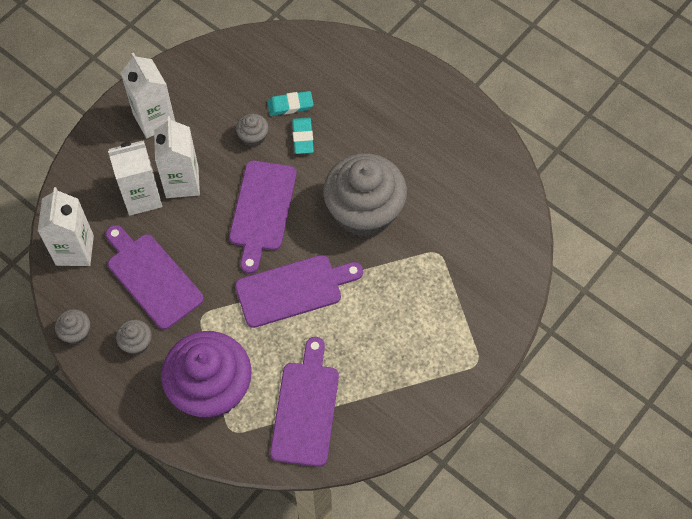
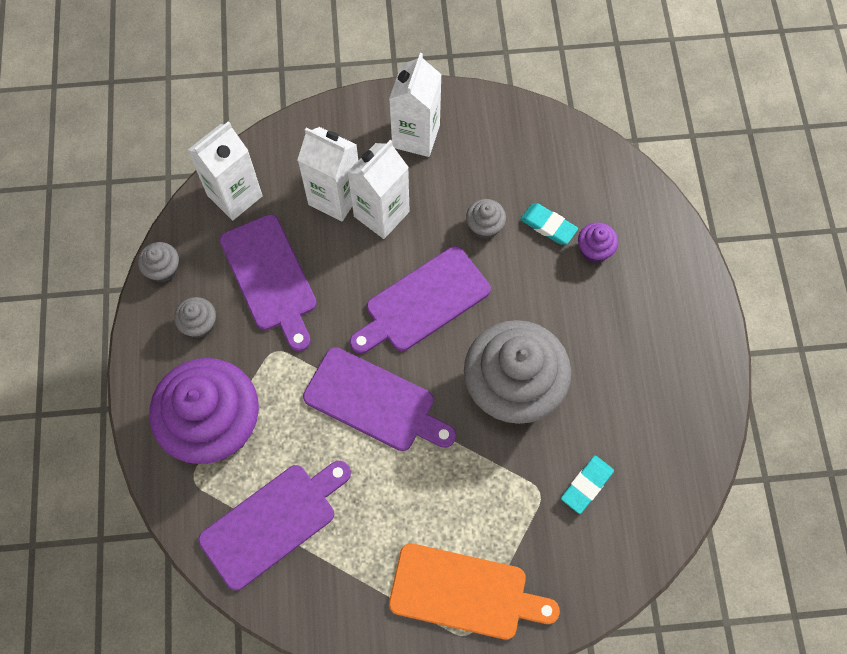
camera: 45 degrees right, 5 degrees up
purple cutting board [106,225,204,330] -> purple cutting board turned 150 degrees clockwise [220,214,317,352]
turquoise eraser [292,118,314,154] -> turquoise eraser moved to [561,456,614,514]
none -> orange cutting board [389,543,560,640]
none -> purple cupcake [578,222,618,263]

